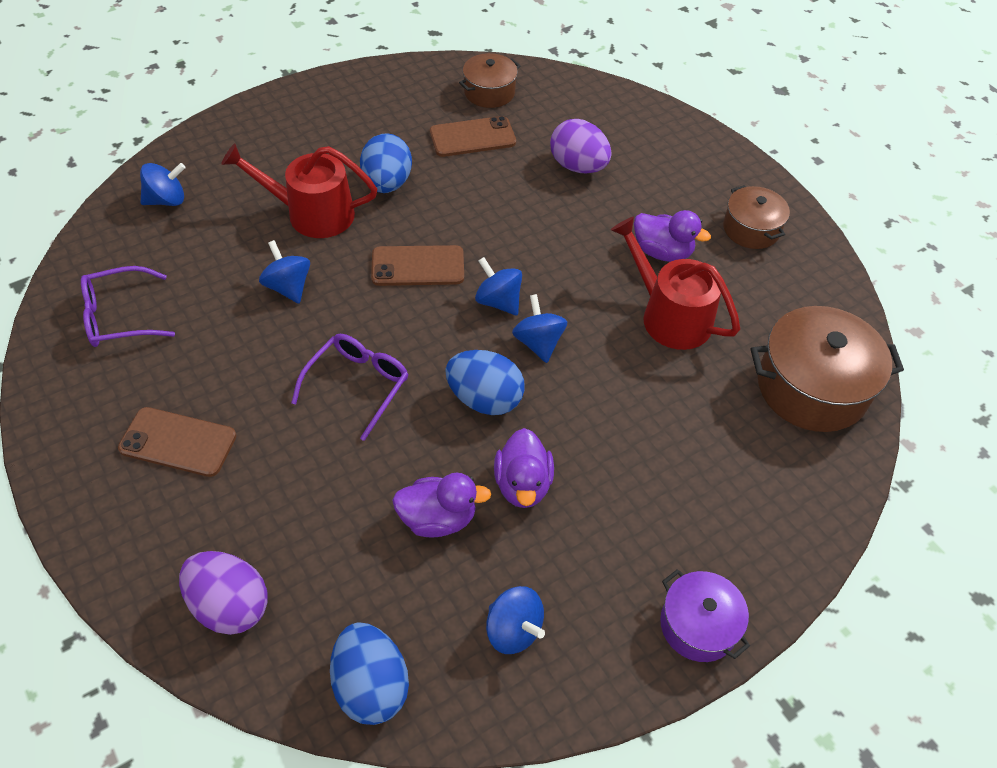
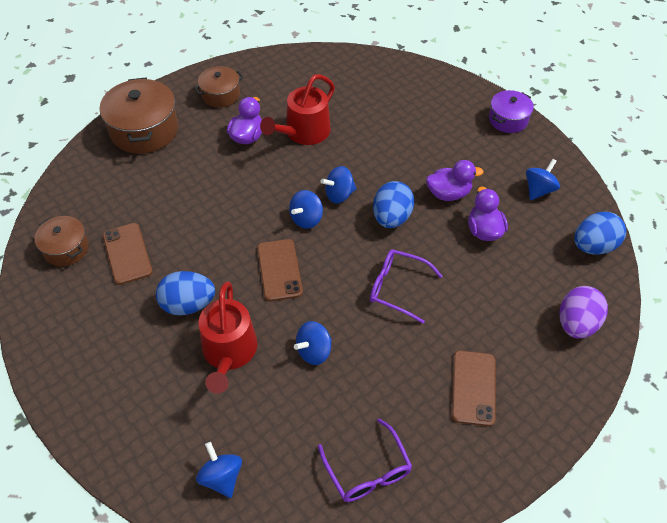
camera: 95 degrees left, 0 degrees up
purple egg [550,119,612,173] -> none
brown pot [751,306,904,432] -> brown pot moved to [99,77,178,154]

